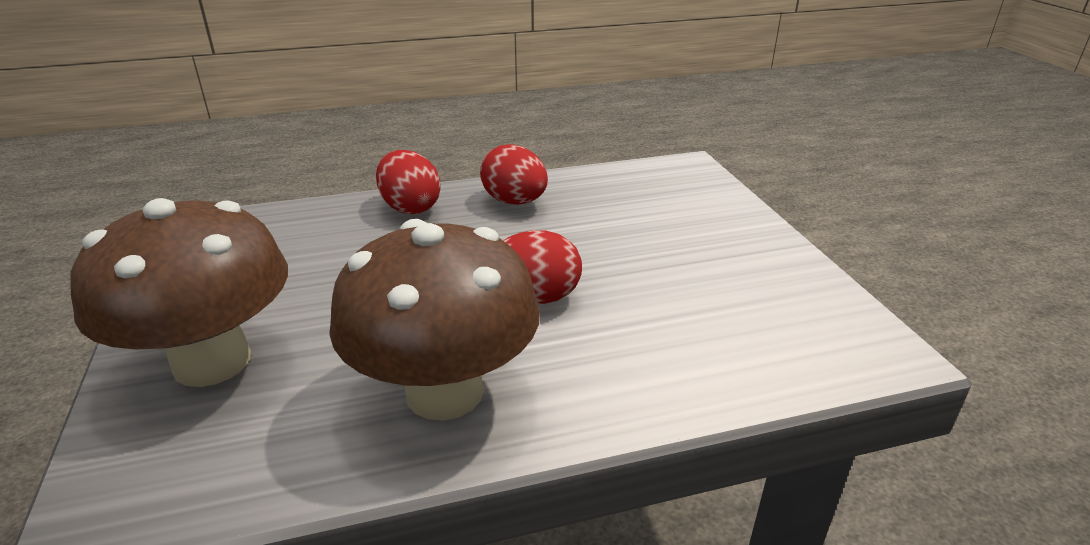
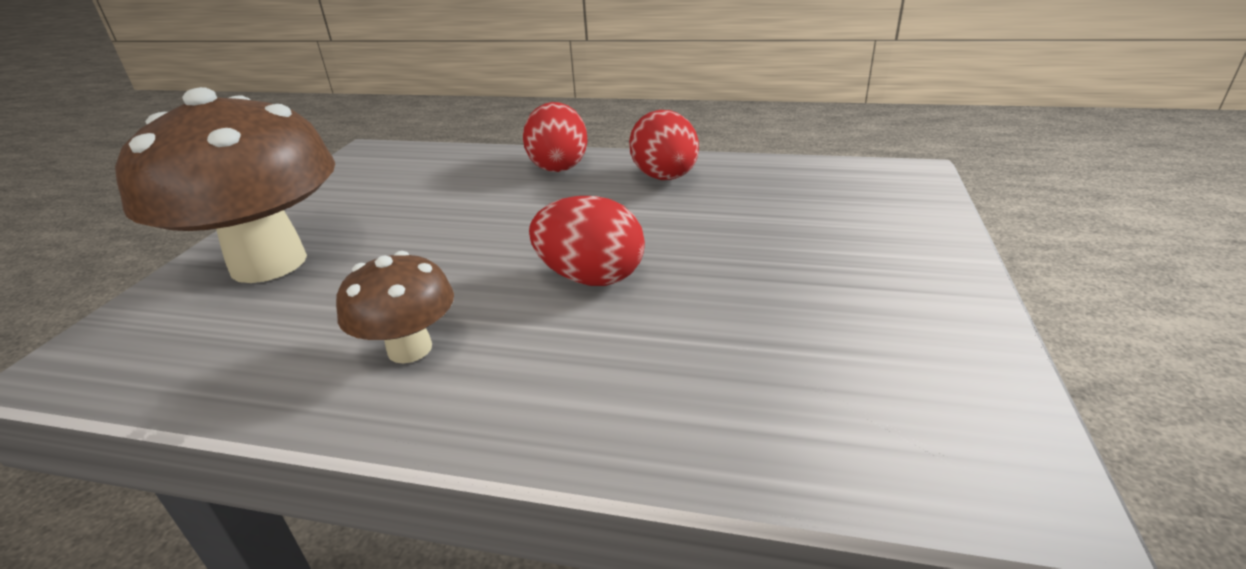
camera: 30 degrees right, 0 degrees up
brown mushroom [329,219,540,421] -> brown mushroom [336,251,454,363], size x0.49

